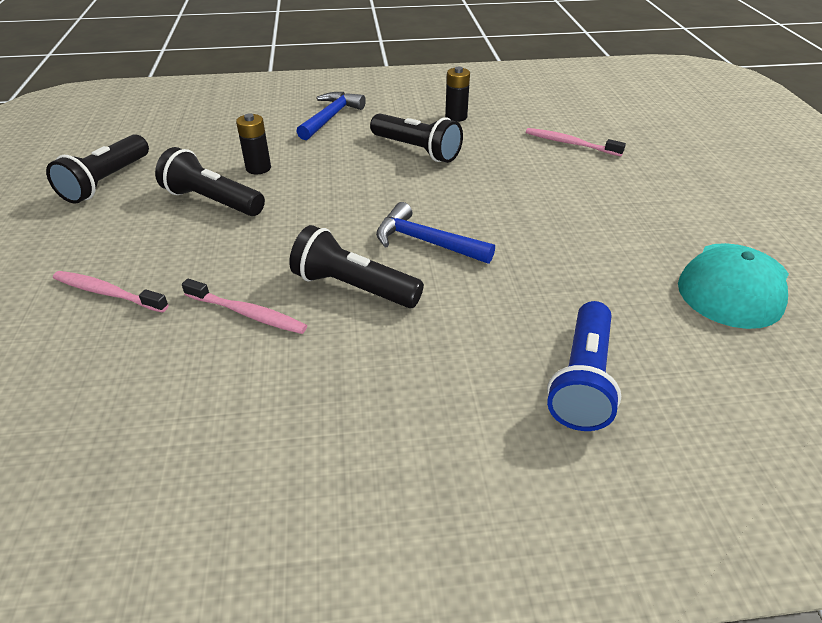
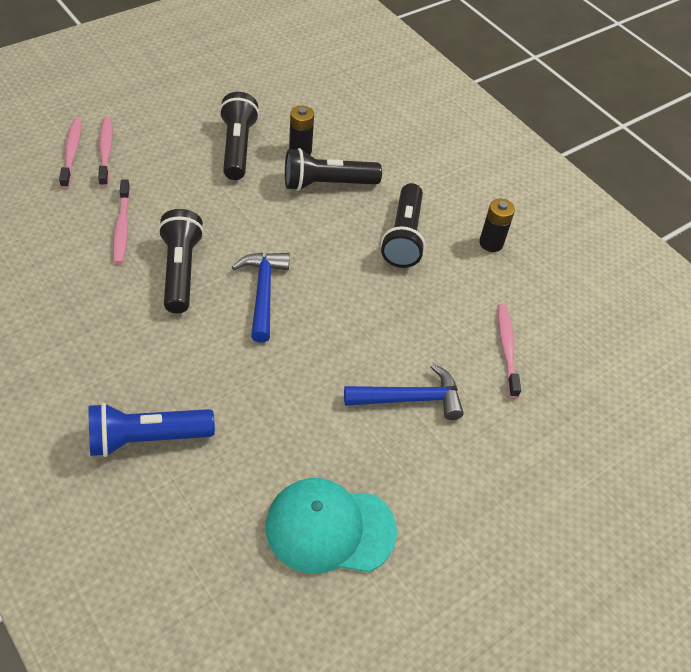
camera: 55 degrees right, 10 degrees up
black flashlight [46,134,149,204] -> black flashlight moved to [285,148,382,191]
blue hammer [296,92,366,140] -> blue hammer moved to [344,364,464,420]
none -> pink toothbrush [59,118,82,189]

